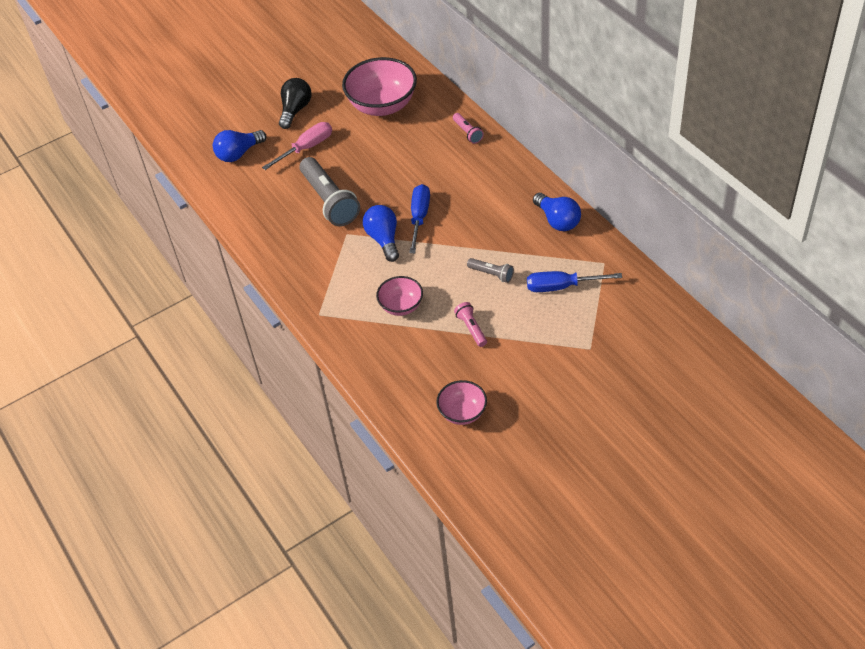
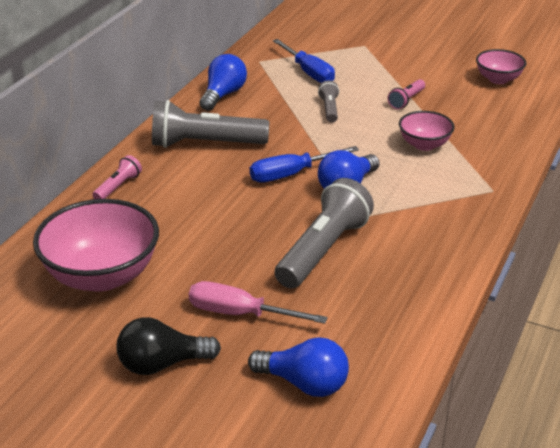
camera: 125 degrees left, 15 degrees down
none -> grey flashlight [152,100,269,148]

